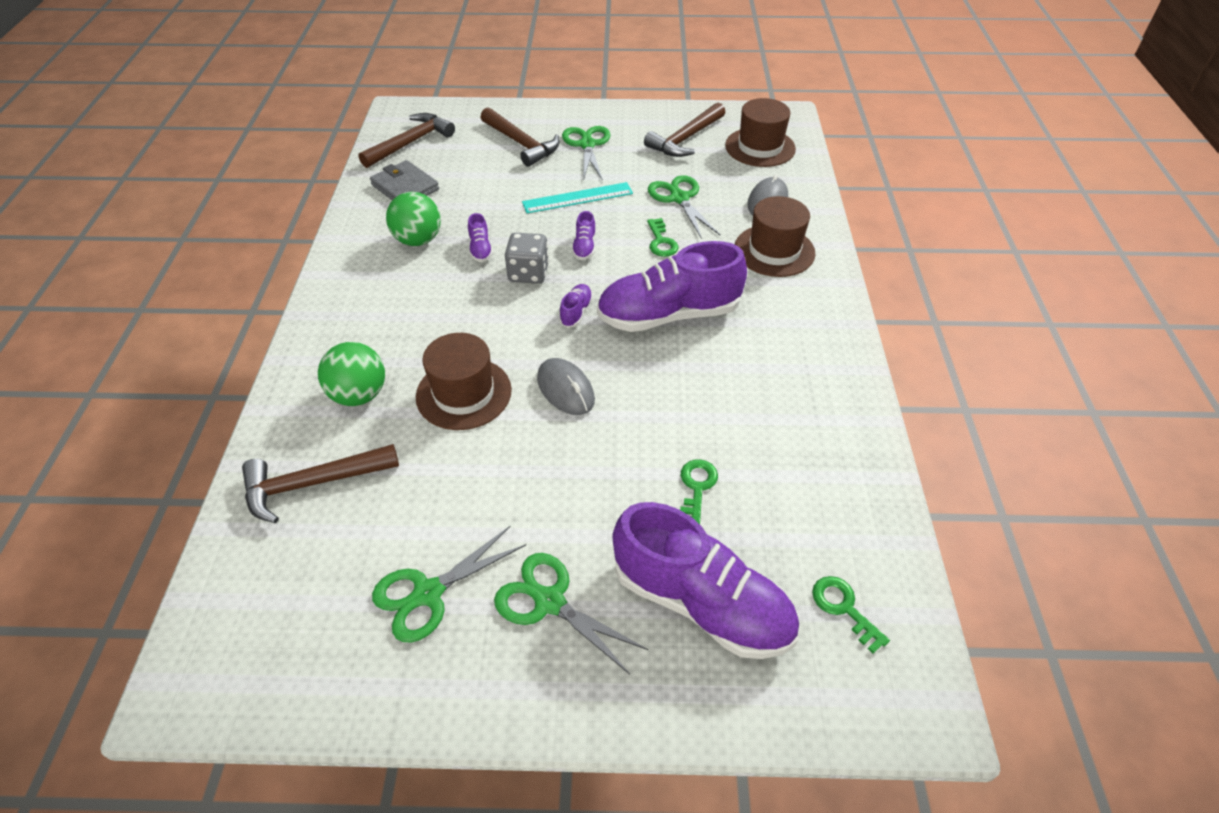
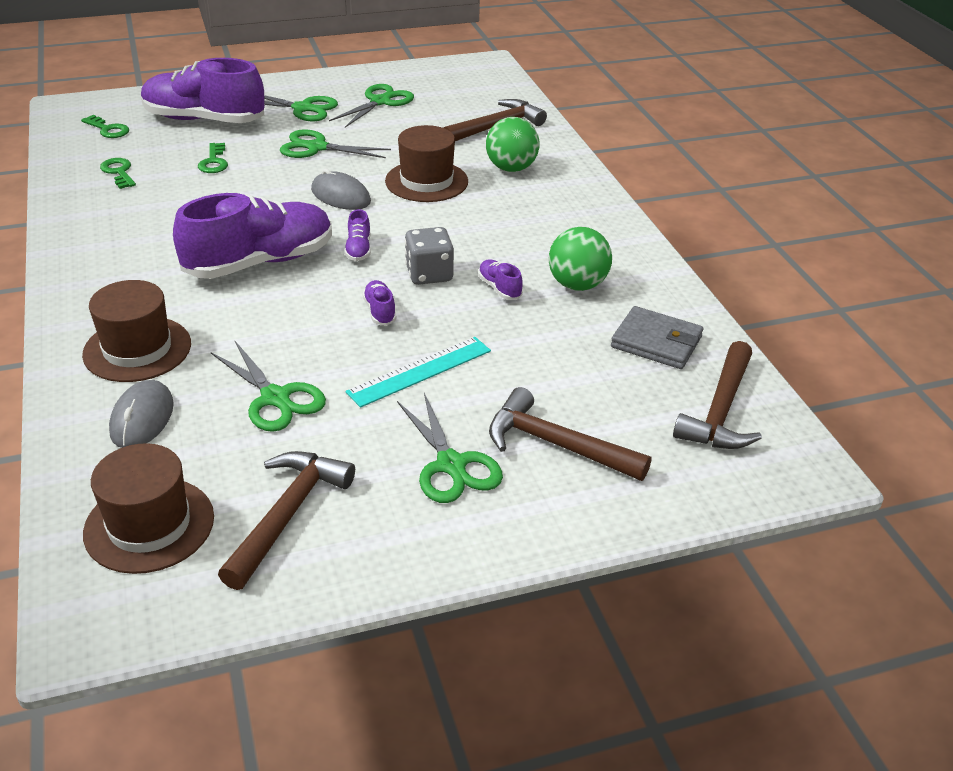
camera: 160 degrees right, 10 degrees down
green key [647,218,678,257] -> green key moved to [100,158,136,189]
none -> green scissors [280,129,391,158]

